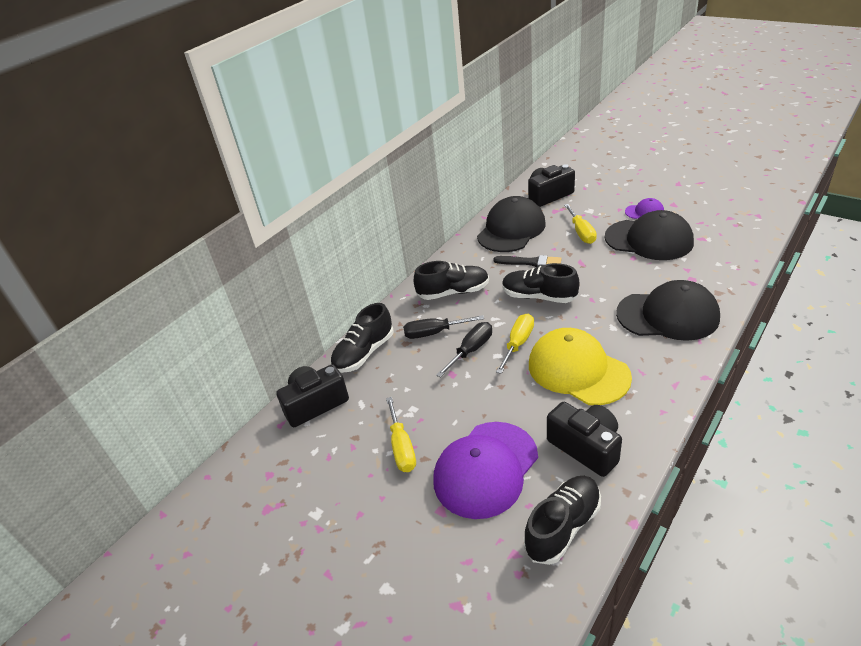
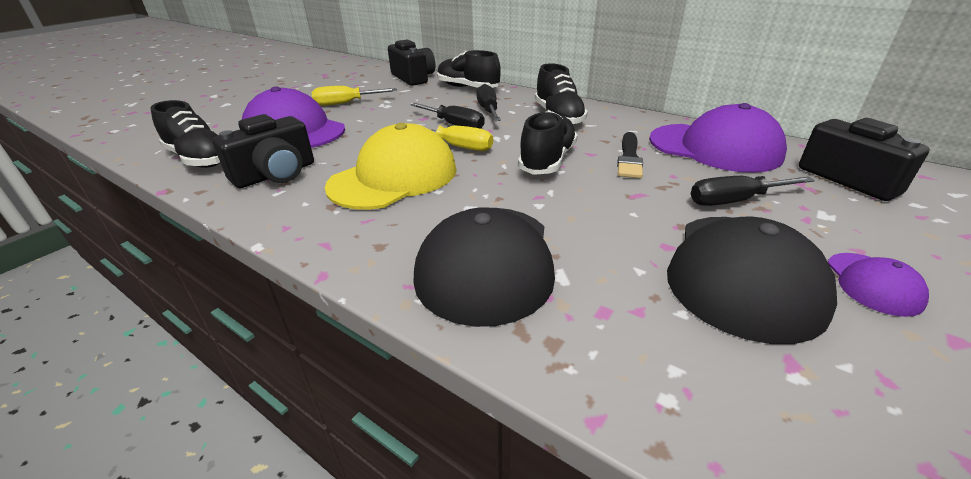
camera: 85 degrees right, 5 degrees down
black cap [477,196,546,252] -> purple cap [649,103,787,173]
yellow screwdriver [564,204,597,244] -> black screwdriver [691,176,815,206]

